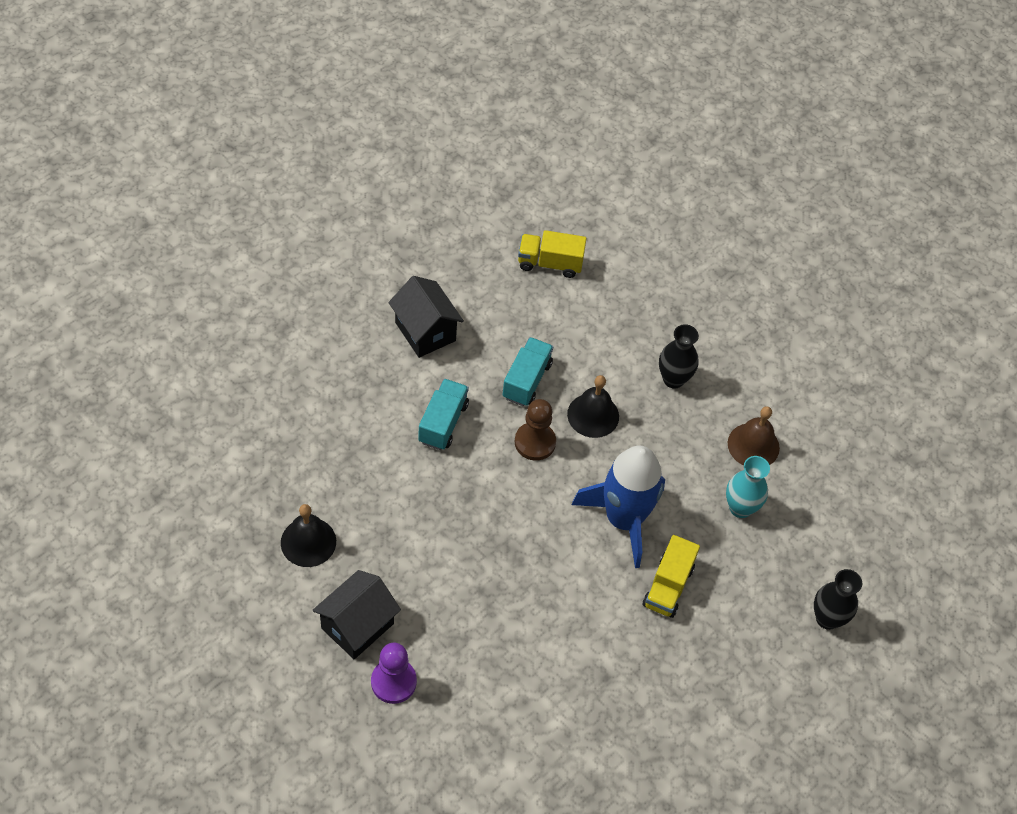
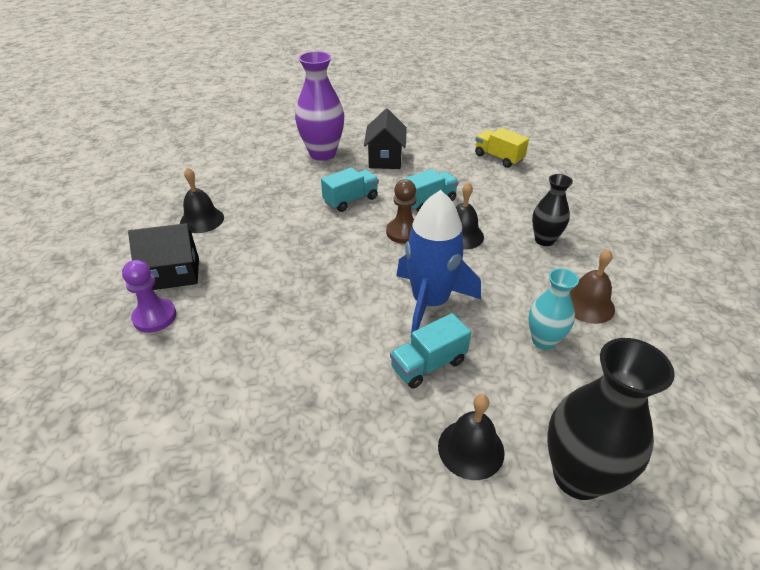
camera: 40 degrees right, 15 degrees down
yellow truck [643,535,700,618] -> turquoise truck [390,313,471,389]
black vase [814,569,862,630] -> black vase [547,338,675,500], size x1.68
none -> purple vase [295,51,344,161]
none -> black bell [438,394,505,480]

